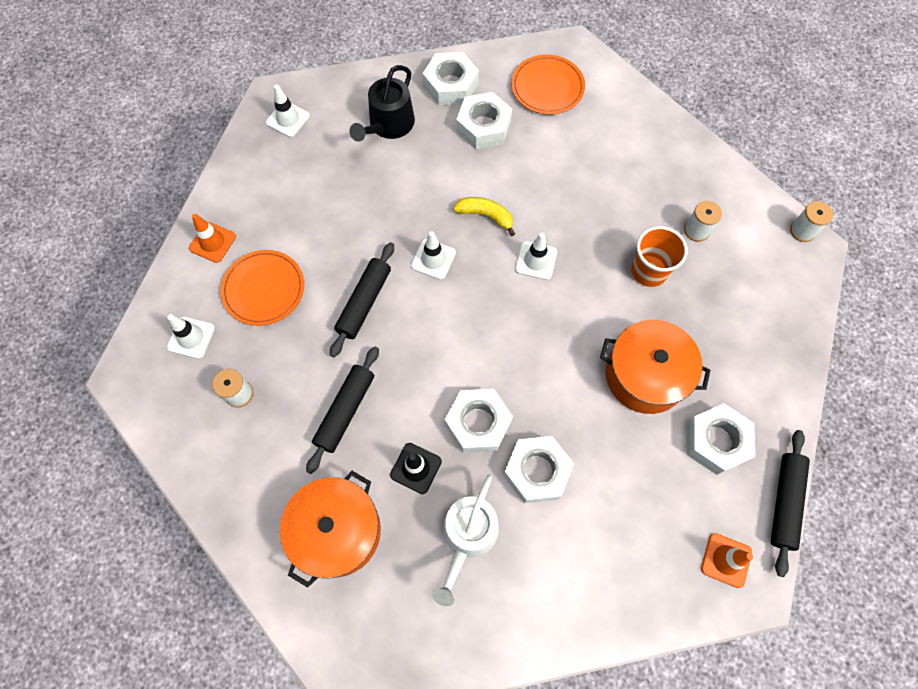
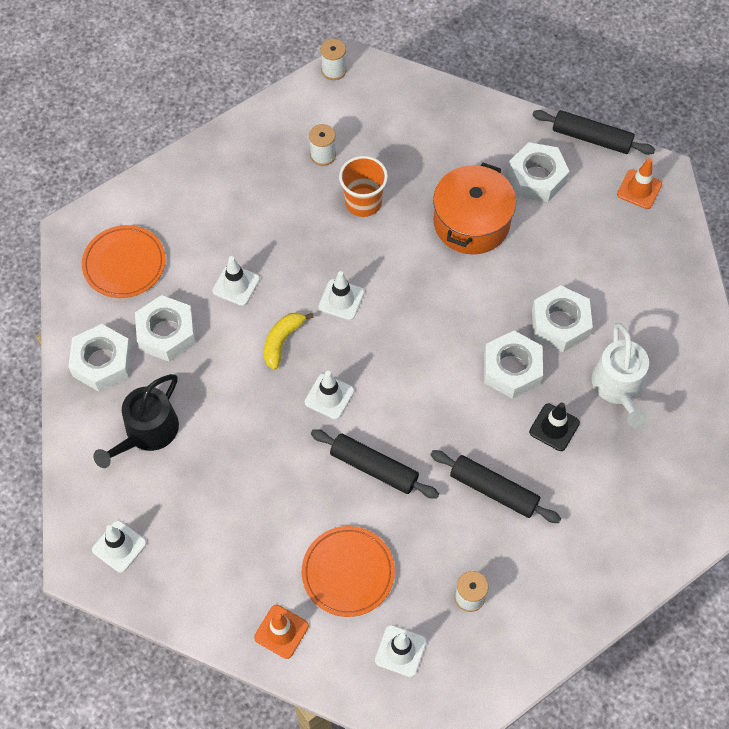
camera: 85 degrees left, 5 degrees down
orange pot [280,471,381,588] -> none
black watering can [350,65,415,142] -> black watering can turned 90 degrees clockwise [93,374,179,468]
white watering can [432,474,499,606] -> white watering can turned 60 degrees clockwise [592,323,649,428]
none -> white traffic cone [212,256,260,306]

